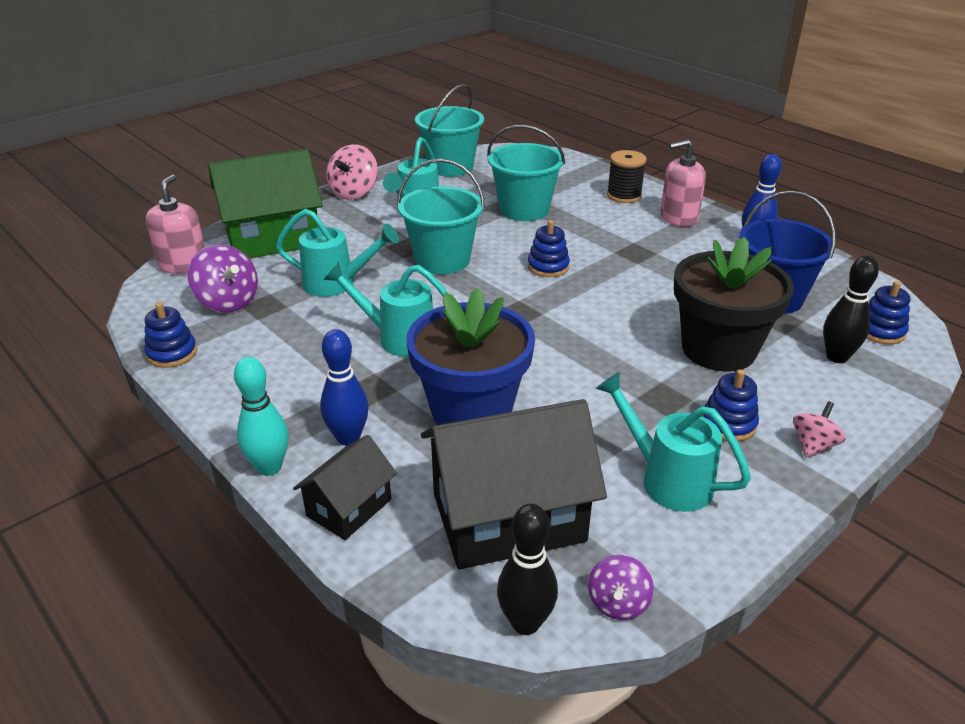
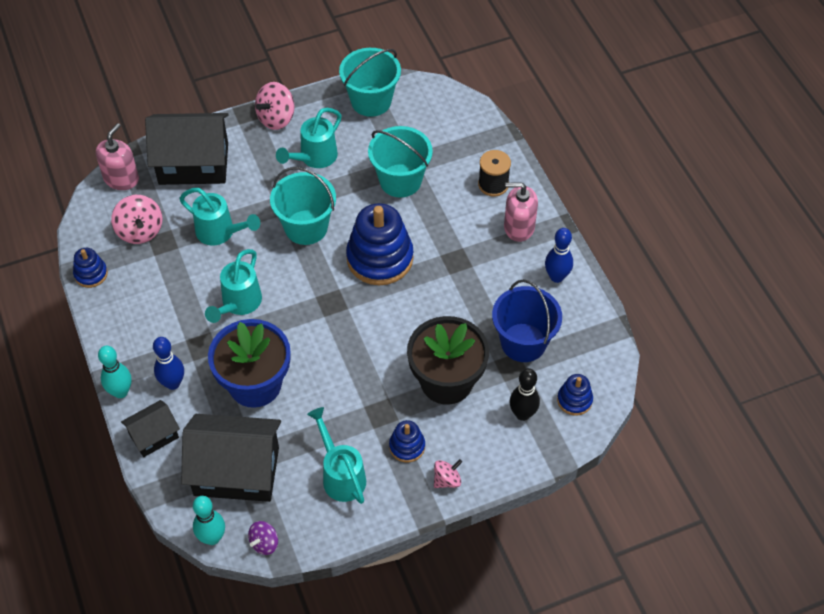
camera: 20 degrees right, 20 degrees up
purple spinning top [187,244,258,313] -> pink spinning top [111,195,162,244]
green house [208,149,323,259] -> black house [145,113,228,185]
turquoise watering can [323,262,448,357] -> turquoise watering can turned 105 degrees counterclockwise [205,249,262,323]
black bowling pin [497,504,558,635] -> turquoise bowling pin [193,496,225,545]
blue stacking toy [528,220,570,277] -> blue stacking toy [346,203,414,285], size x2.03

